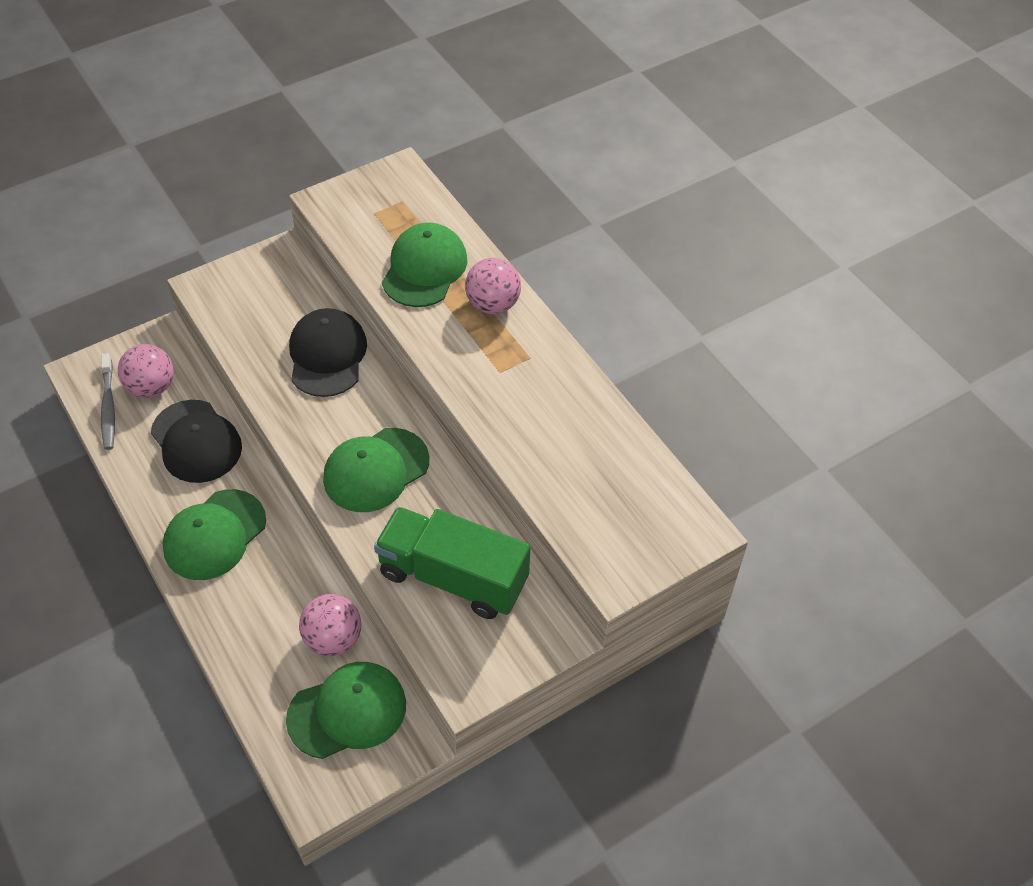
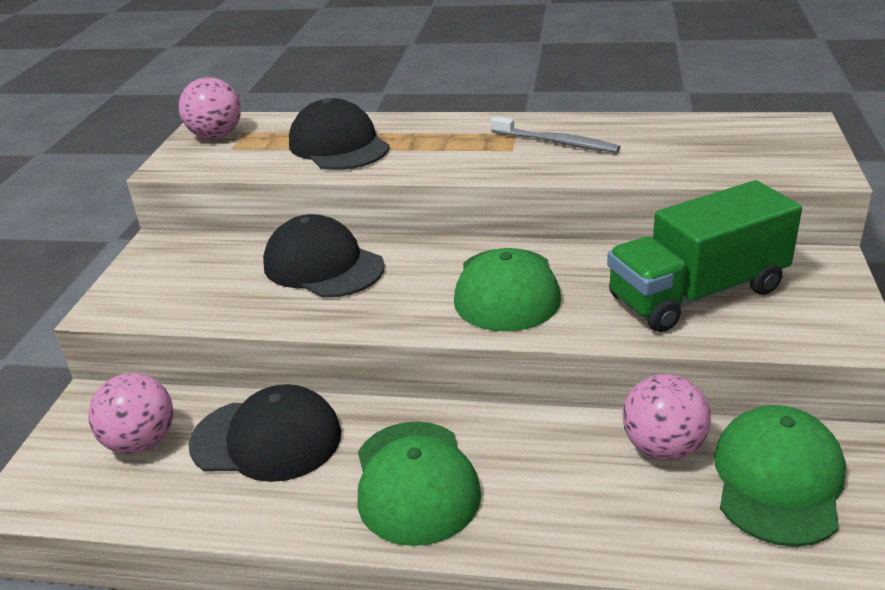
camera: 45 degrees left, 20 degrees down
grey toothbrush [101,353,115,450] -> grey toothbrush moved to [491,116,620,153]
green cap [382,223,467,307] -> black cap [289,98,390,170]
pink ball [465,258,521,314] -> pink ball moved to [179,77,241,139]

